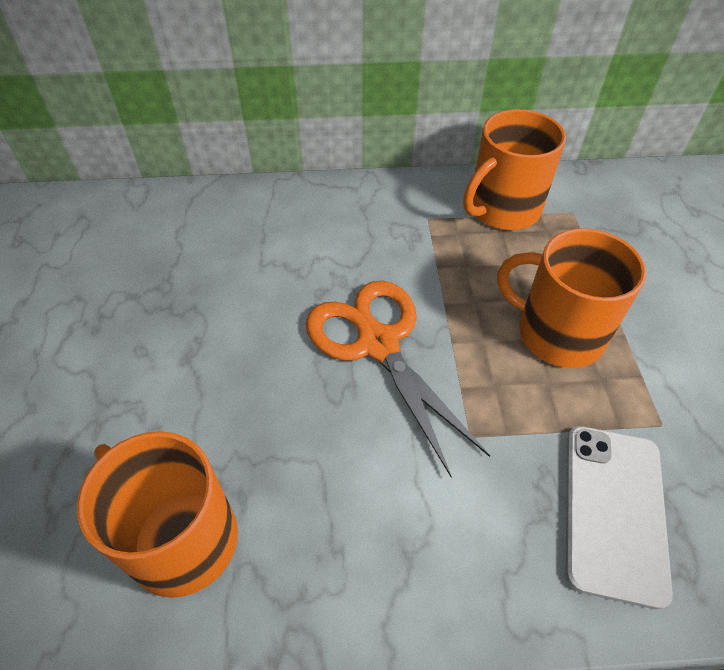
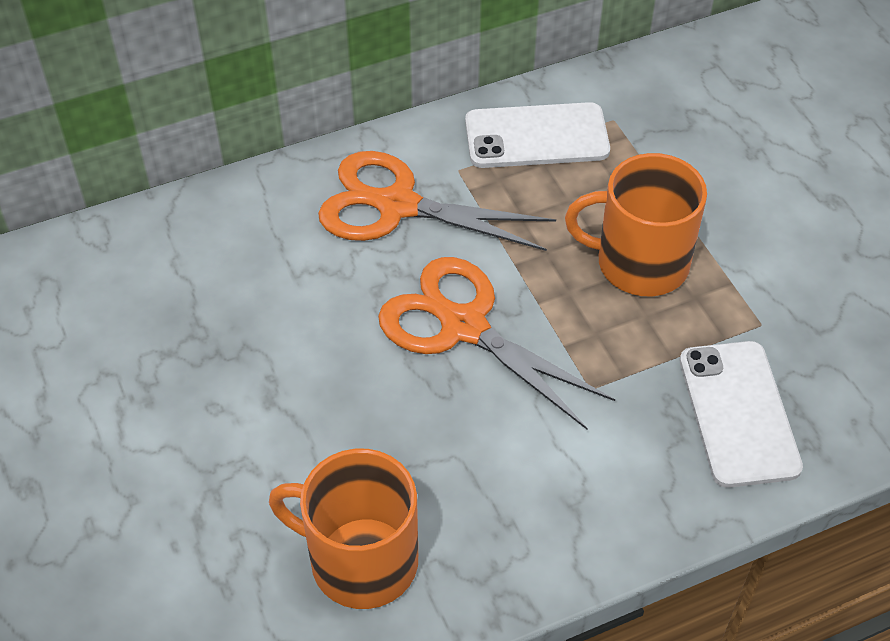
camera: 20 degrees left, 0 degrees up
orange mug [463,109,566,230] -> white phone [465,102,610,168]
none -> orange scissors [318,151,556,251]

